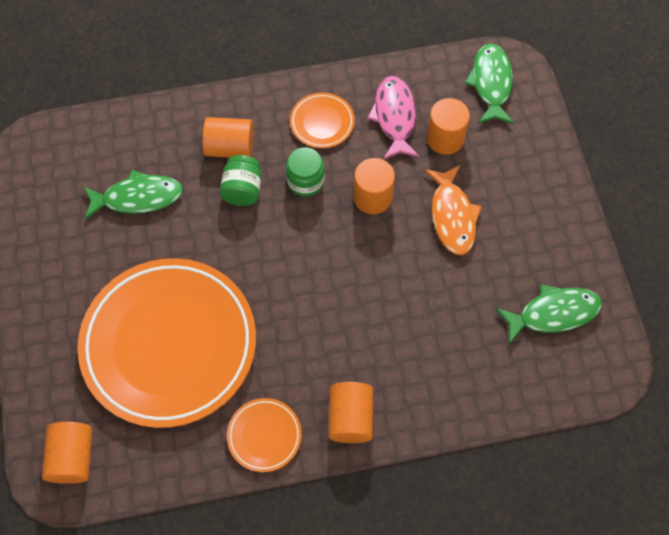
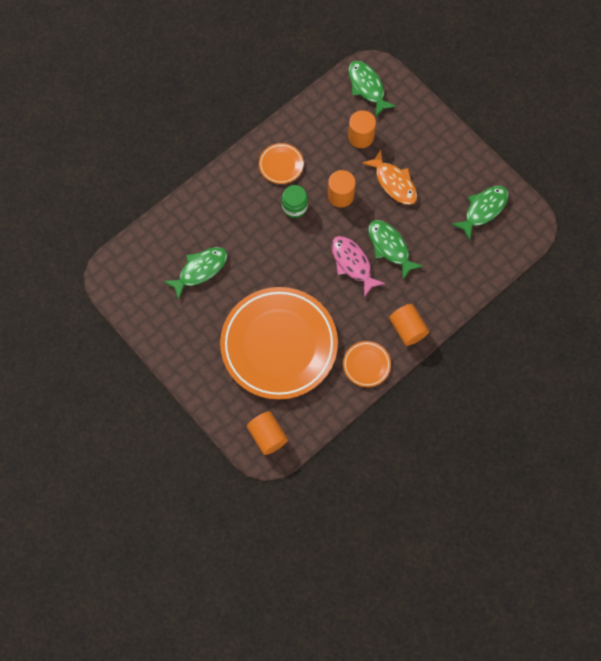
camera: 30 degrees left, 5 degrees up
orange cylinder [203,117,254,158] -> none
green jar [220,155,262,206] -> none
pink fish [367,76,419,160] -> pink fish moved to [331,236,386,297]
none -> green fish [368,220,423,280]

